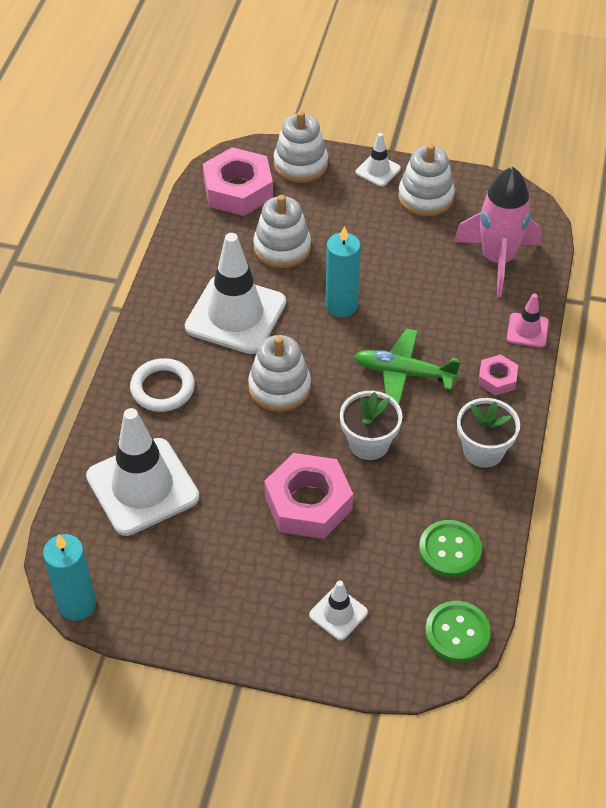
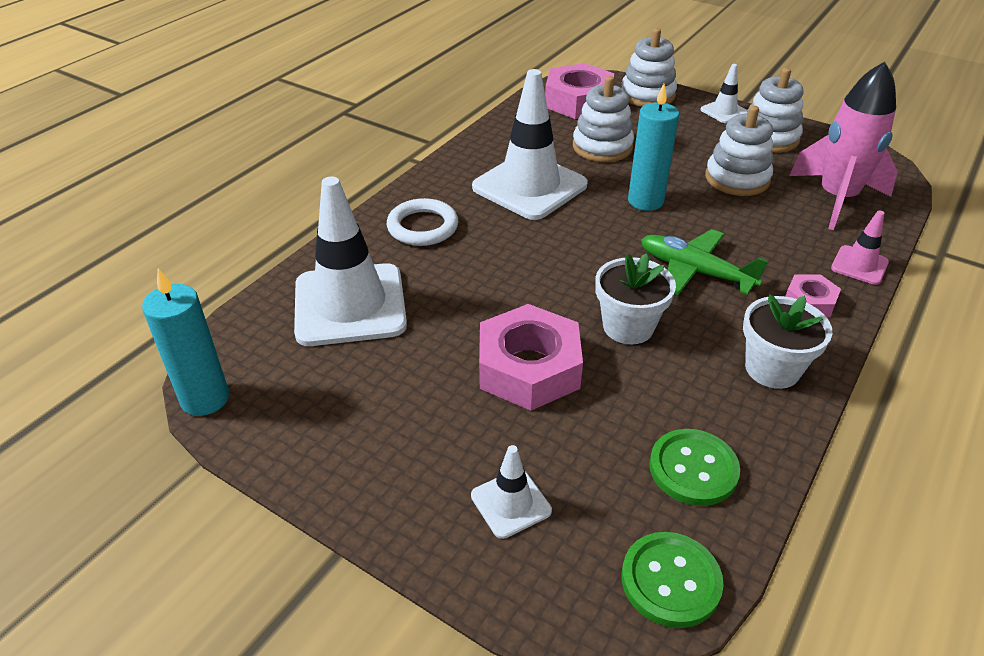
camera: 20 degrees right, 10 degrees down
white stacking toy [248,335,311,412] -> white stacking toy moved to [705,106,773,196]

